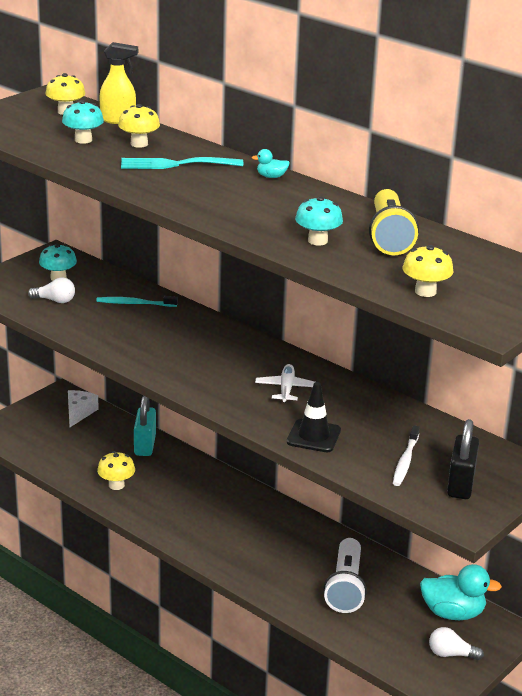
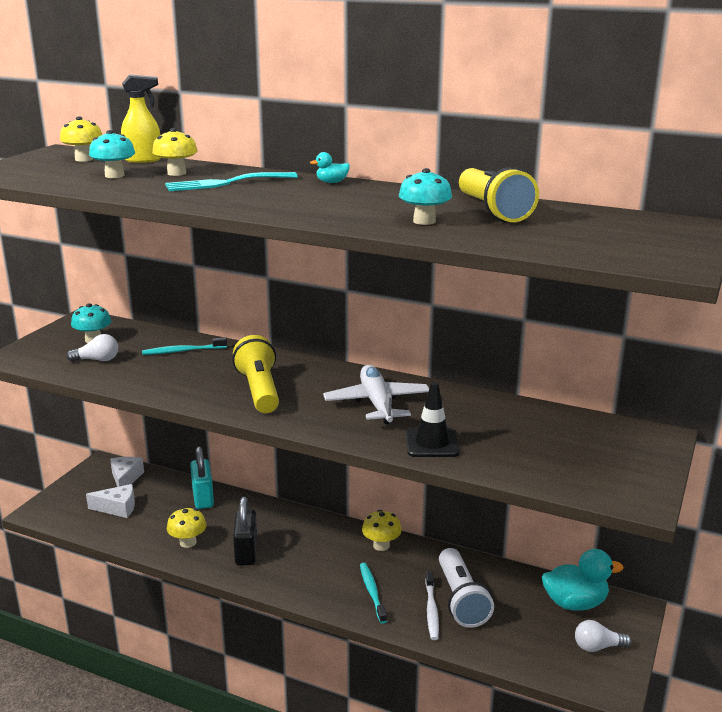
camera: 15 degrees left, 5 degrees down
white plane [255,364,315,403] -> white plane [323,365,429,424], size x1.59
white toothbrush [393,425,420,486] -> white toothbrush moved to [425,571,439,640]
yellow mushroom [402,245,454,297] -> yellow mushroom moved to [362,510,402,551]
black padlock [447,419,479,499] -> black padlock moved to [233,497,257,566]
none -> white cheese [86,484,135,518]
none -> yellow flashlight [232,335,279,413]
none -> turquoise toothbrush [360,563,387,623]

